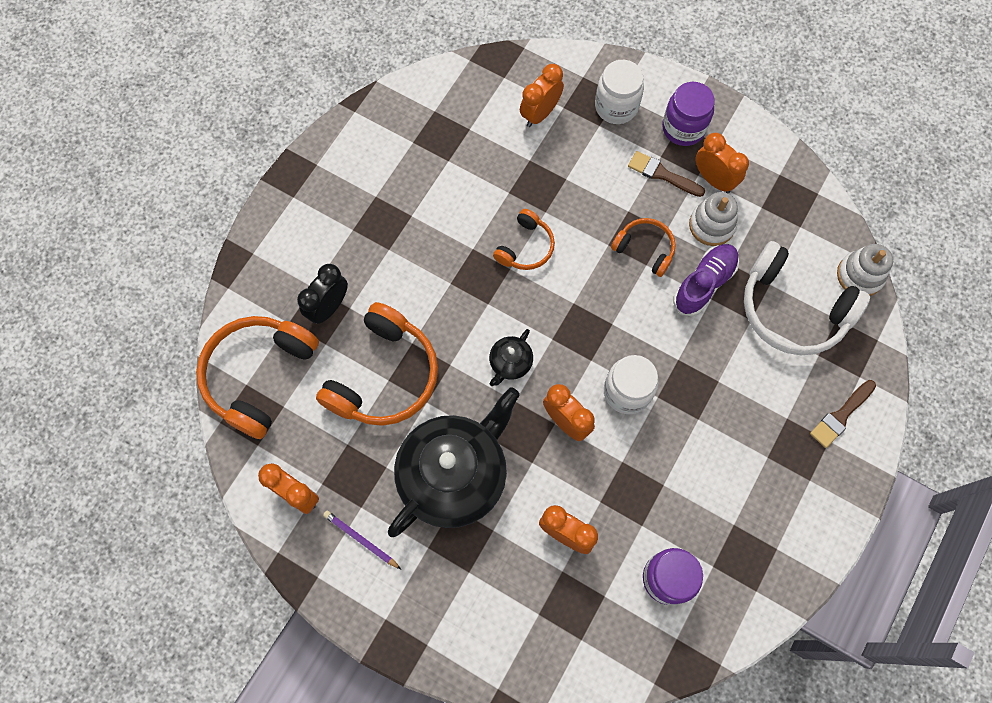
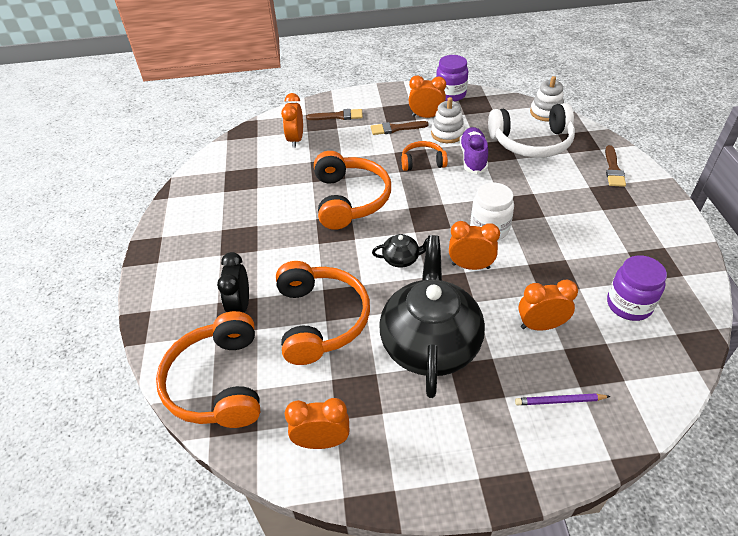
camera: 35 degrees left, 25 degrees down
purple pencil [323,511,401,569] -> purple pencil moved to [515,393,611,405]
black teapot [489,329,533,386] -> black teapot turned 90 degrees counterclockwise [372,234,428,268]
orange headphones [493,209,555,270] -> orange headphones [314,151,391,230], size x1.86
white jar [595,60,644,124] -> brown brush [307,109,363,120]
purple jar [662,82,715,146] -> purple jar moved to [436,55,468,101]

